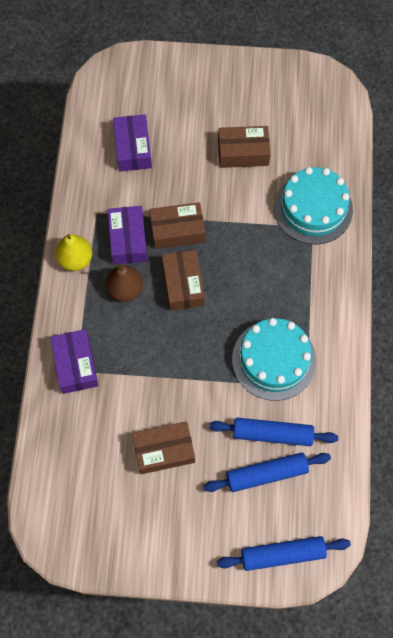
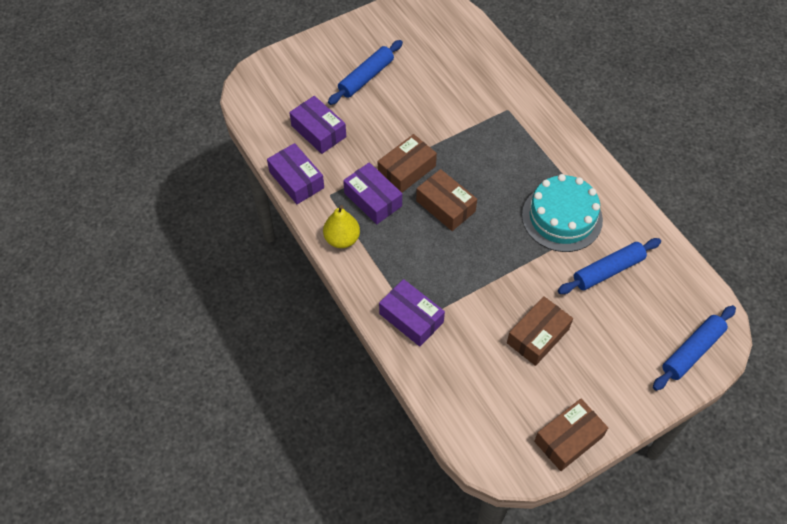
camera: 35 degrees left, 10 degrees down
brown pear [106,264,143,302] -> none
blue rolling pin [204,453,331,492] -> blue rolling pin moved to [328,40,403,105]
brown box [218,126,270,168] -> brown box moved to [534,399,608,471]
turquoise cake [274,167,353,244] -> none
none -> purple box [267,143,324,204]

